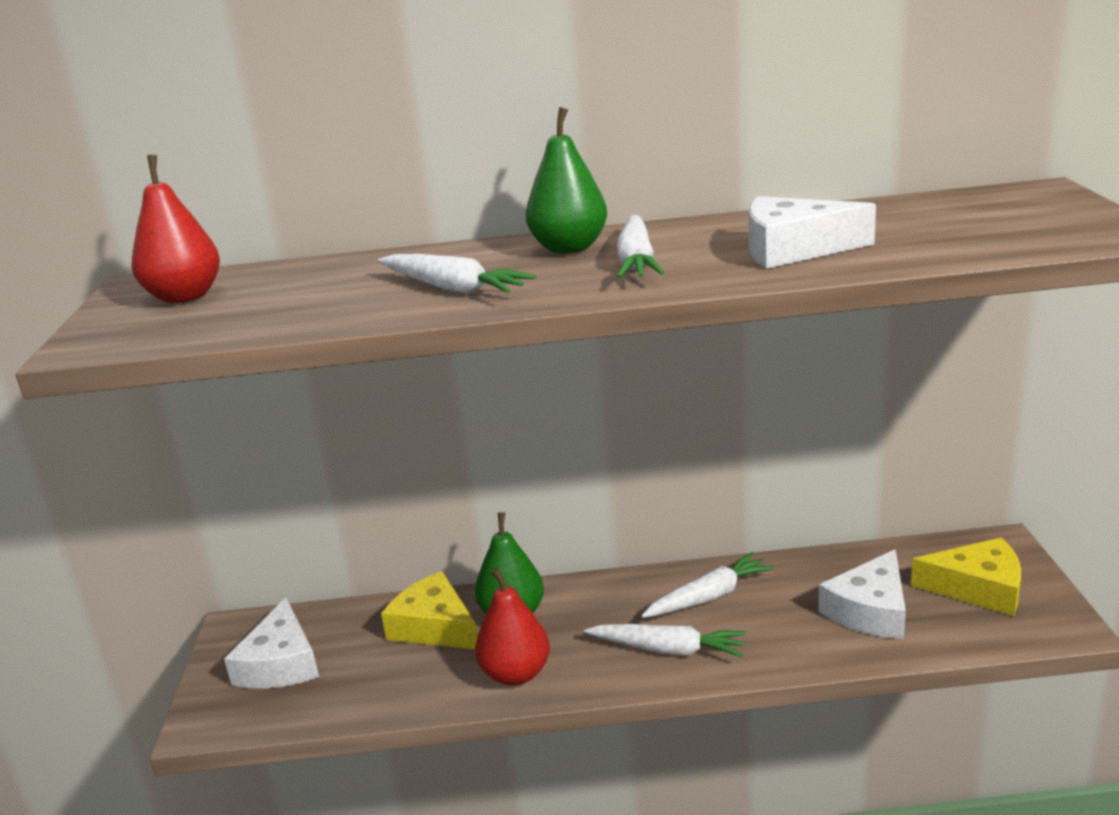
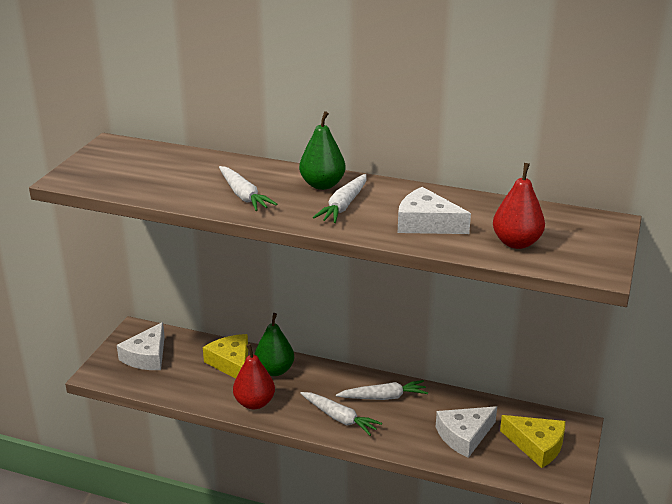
camera: 20 degrees right, 5 degrees up
red pear [131,155,220,303] -> red pear moved to [493,163,545,249]

